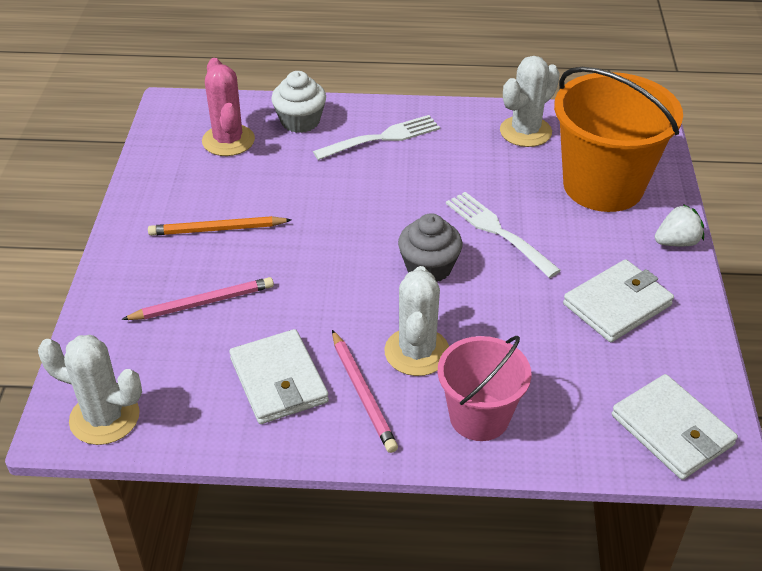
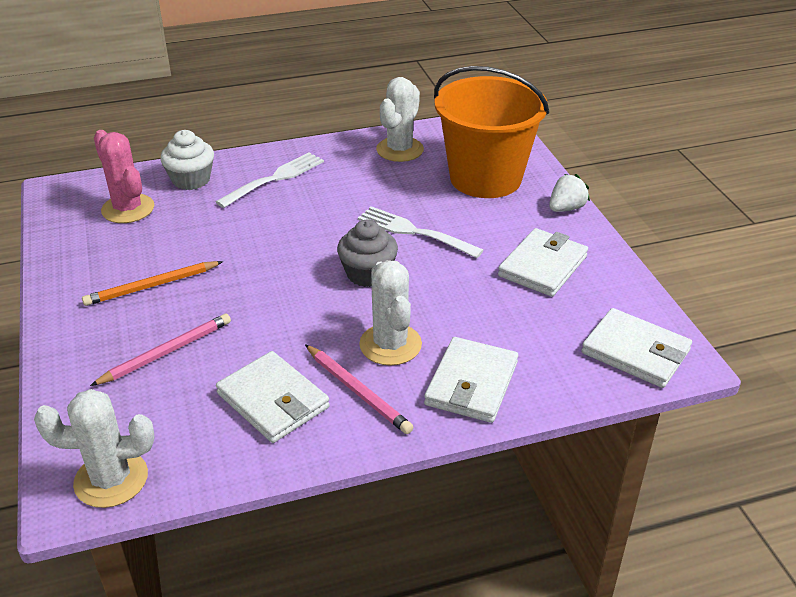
camera: 20 degrees left, 5 degrees down
pink bucket [438,336,531,441] -> white wallet [424,337,518,423]

